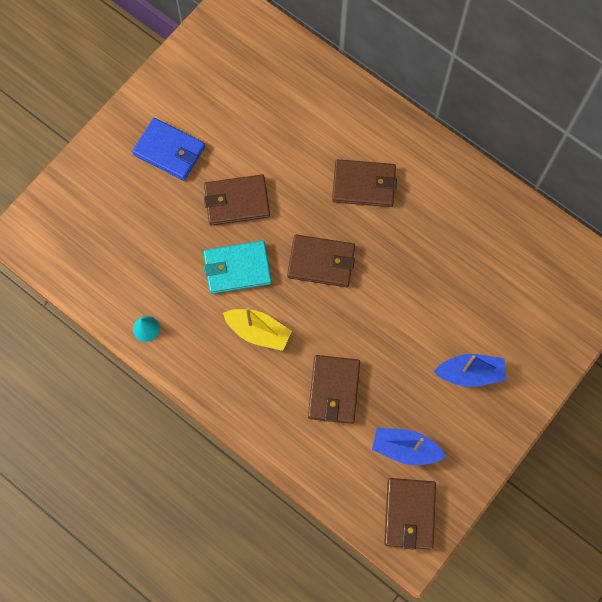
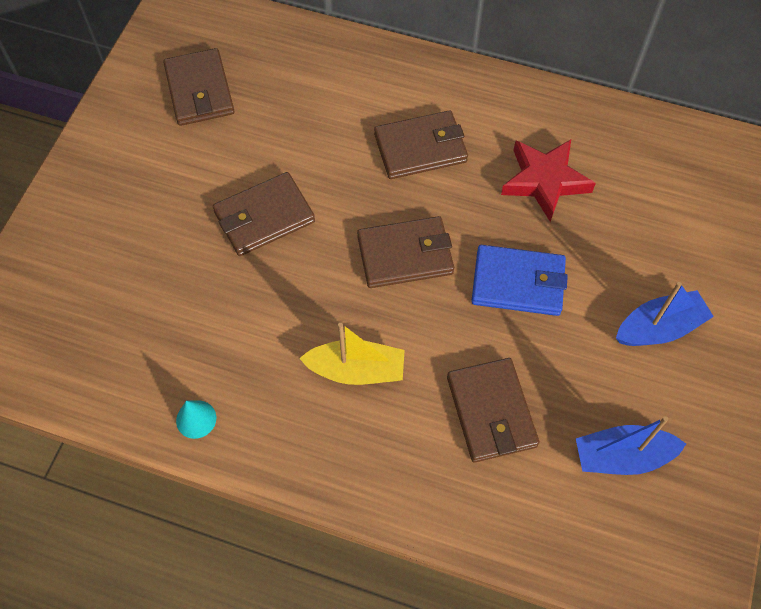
camera: 20 degrees left, 10 degrees down
blue wallet [132,118,205,181] -> blue wallet moved to [471,245,568,316]
turquoise wallet [203,241,272,294] -> none
brown wallet [384,478,436,550] -> brown wallet moved to [163,48,234,126]
none -> red star [501,140,596,222]

